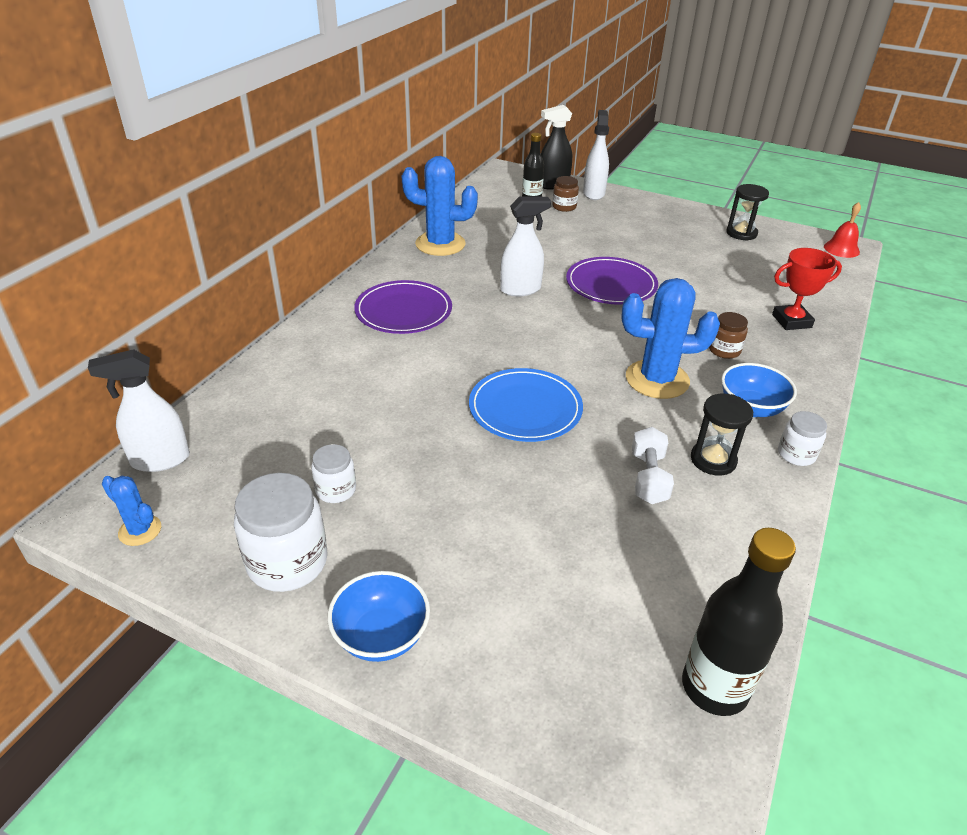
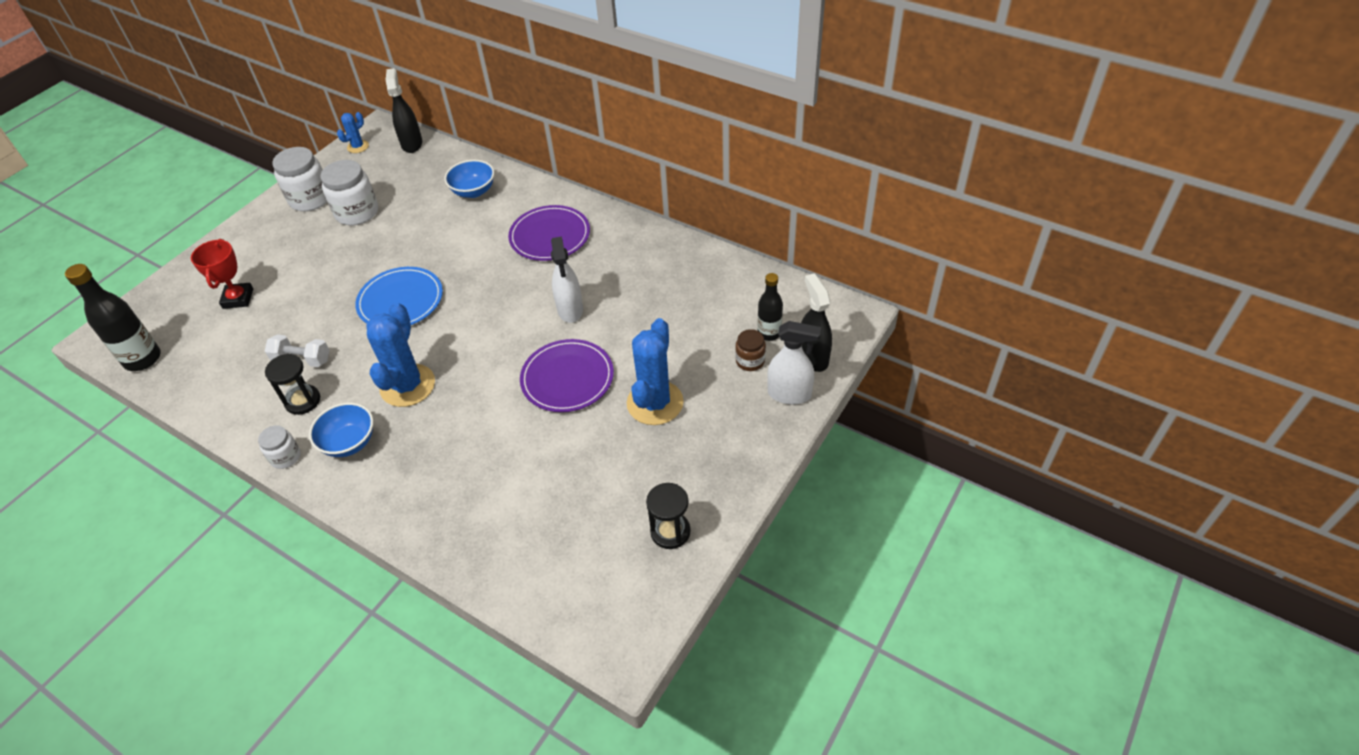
camera: 100 degrees right, 10 degrees up
white spray bottle [88,349,190,472] -> black spray bottle [386,68,422,153]
white jar [311,444,356,503] -> white jar [320,160,378,225], size x1.80
blue bowl [327,571,430,662] -> blue bowl moved to [444,160,495,198]
blue cactus [402,156,478,256] -> blue cactus moved to [627,318,684,425]
brown jar [709,312,748,359] -> none
red trophy [772,248,842,330] -> red trophy moved to [191,239,253,309]
red bell [824,202,861,258] -> none

